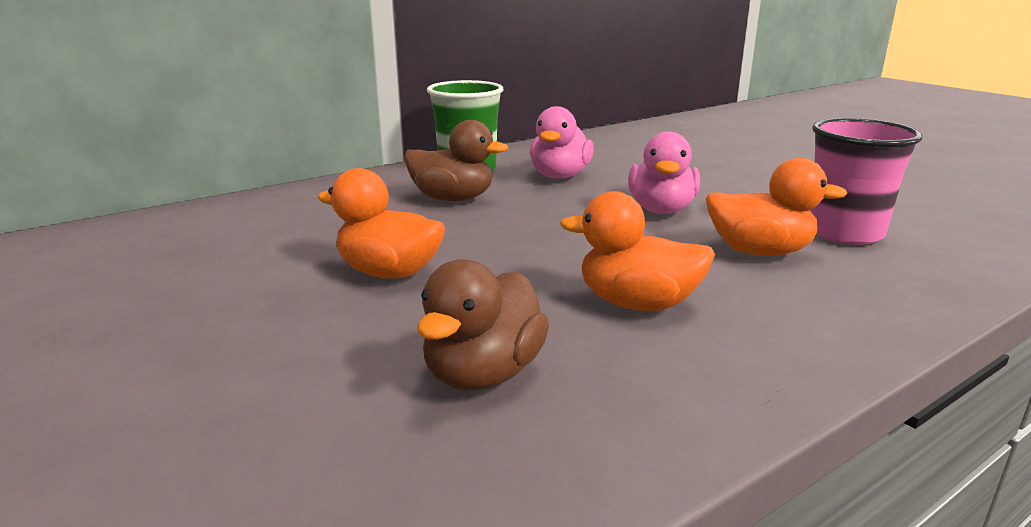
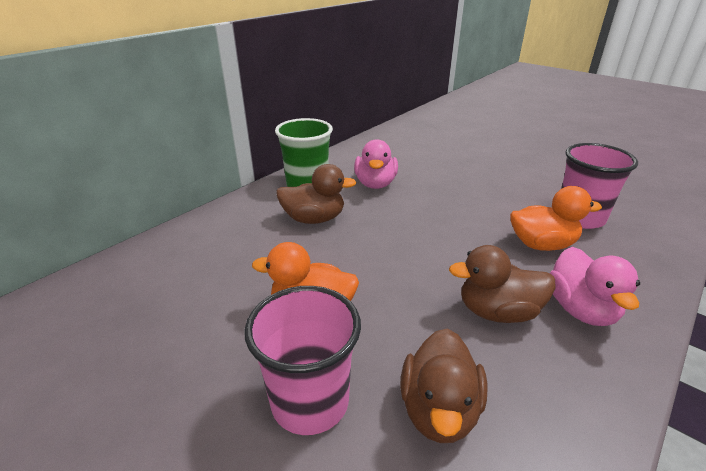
camera: 15 degrees left, 10 degrees up
orange duck [560,191,715,311] -> brown duck [449,245,556,323]
pink duck [628,132,700,214] -> pink duck moved to [550,247,640,326]
none -> pink cup [244,286,361,435]

